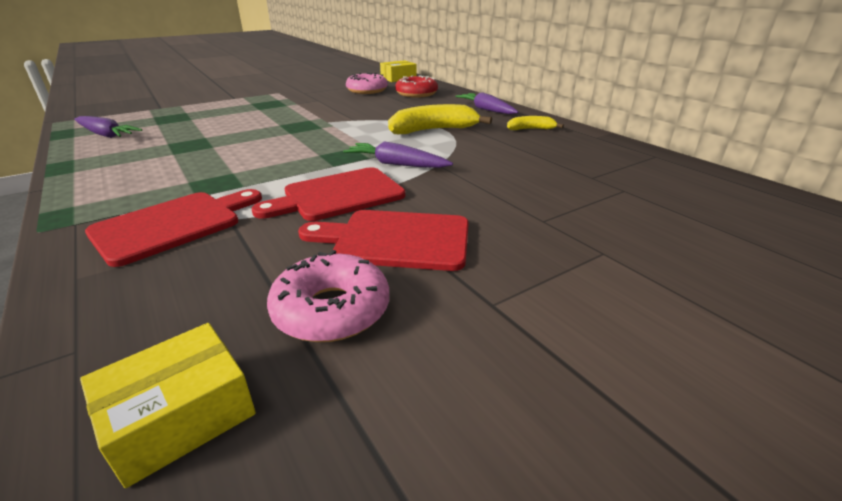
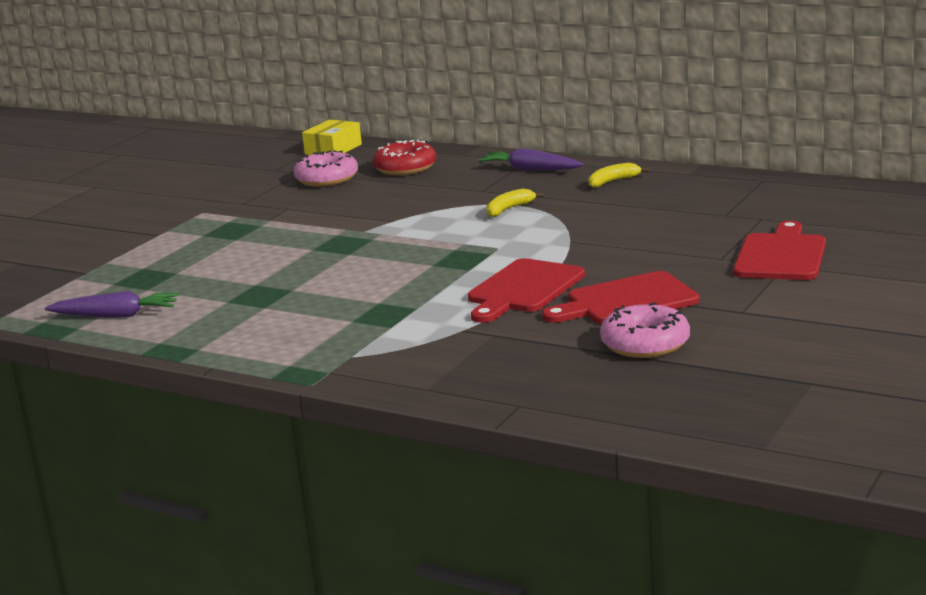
camera: 25 degrees left, 10 degrees down
yellow box [80,323,256,488] -> none
red cutting board [85,189,262,267] -> red cutting board moved to [733,221,826,280]
purple carrot [343,141,453,168] -> none
yellow banana [388,104,492,134] -> yellow banana [486,189,544,217], size x0.54

